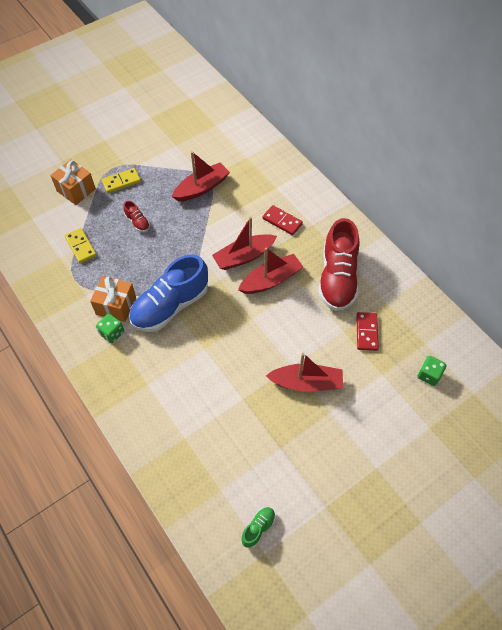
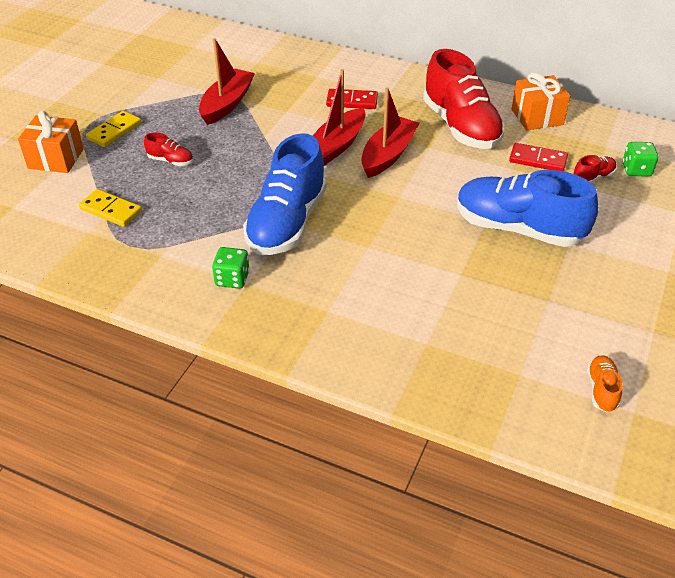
camera: 30 degrees left, 15 degrees down
orange gift [90,276,136,322] -> orange gift moved to [511,72,570,131]
green shoe [242,507,275,548] -> orange shoe [587,355,623,413]
red boat [266,353,343,392] -> blue shoe [457,170,598,247]
red domino [356,312,379,351] -> red domino turned 45 degrees counterclockwise [509,143,568,171]
none -> red shoe [573,155,617,183]

